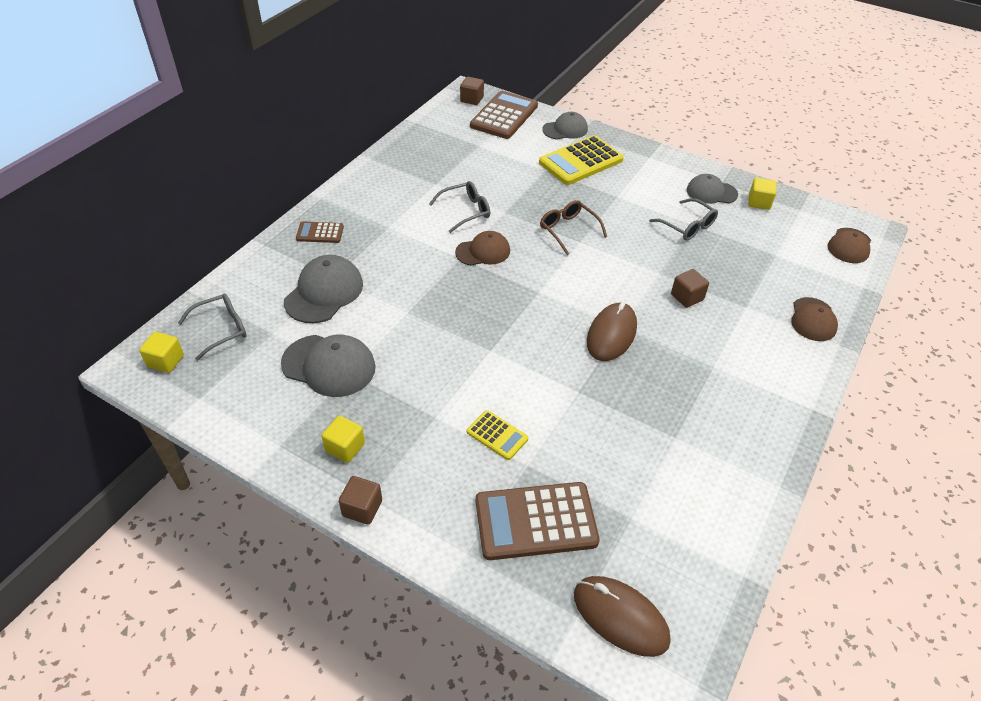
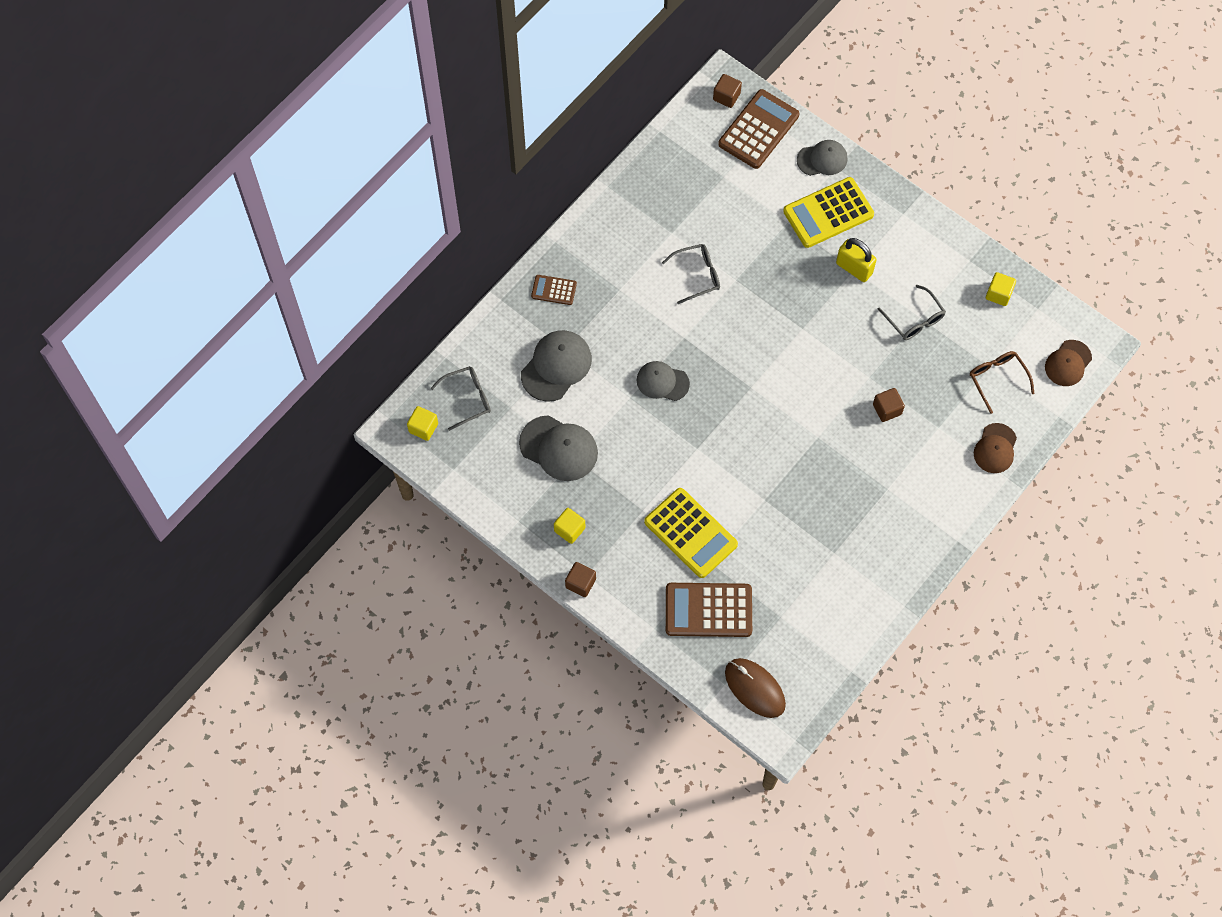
camera: 10 degrees right, 20 degrees up
brown cap [455,231,510,266] -> none
yellow calculator [467,410,528,460] -> yellow calculator [644,488,738,578], size x1.93
brown glasses [540,200,607,255] -> brown glasses moved to [970,351,1035,414]
brown mouse [587,302,637,361] -> none
grey cap [687,174,738,204] -> grey cap moved to [637,361,690,401]
none -> yellow padlock [836,238,877,282]

